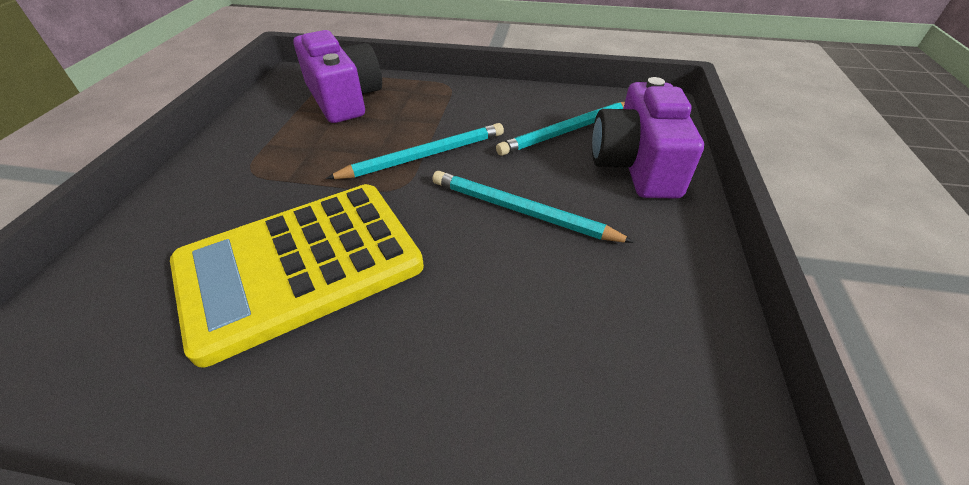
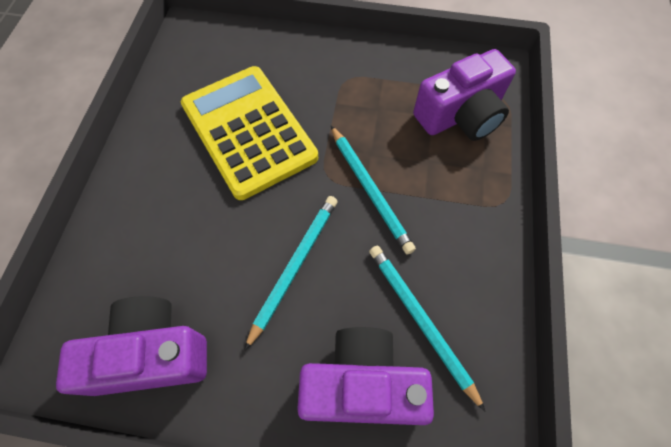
camera: 90 degrees right, 20 degrees up
none -> purple camera [56,296,207,396]

